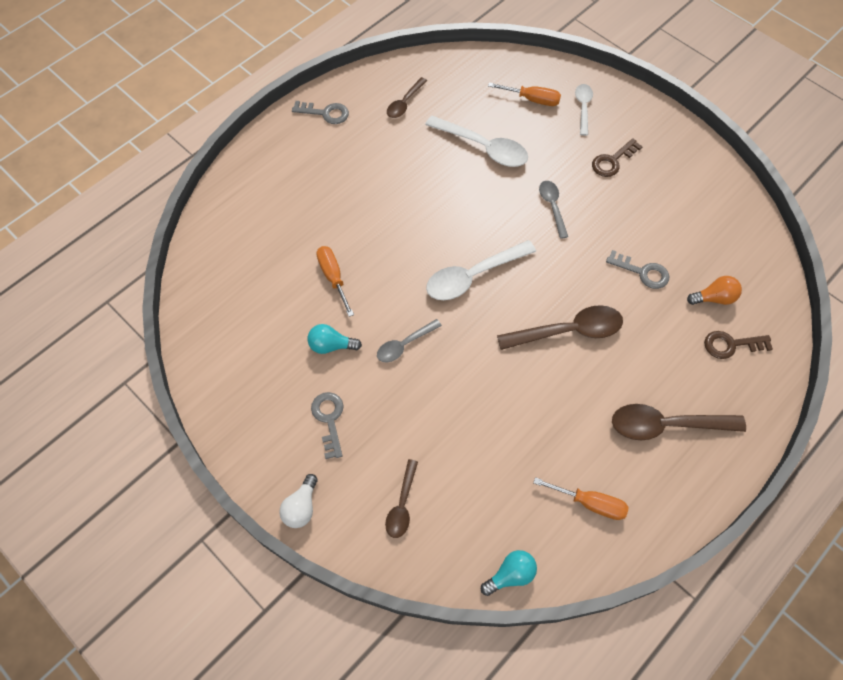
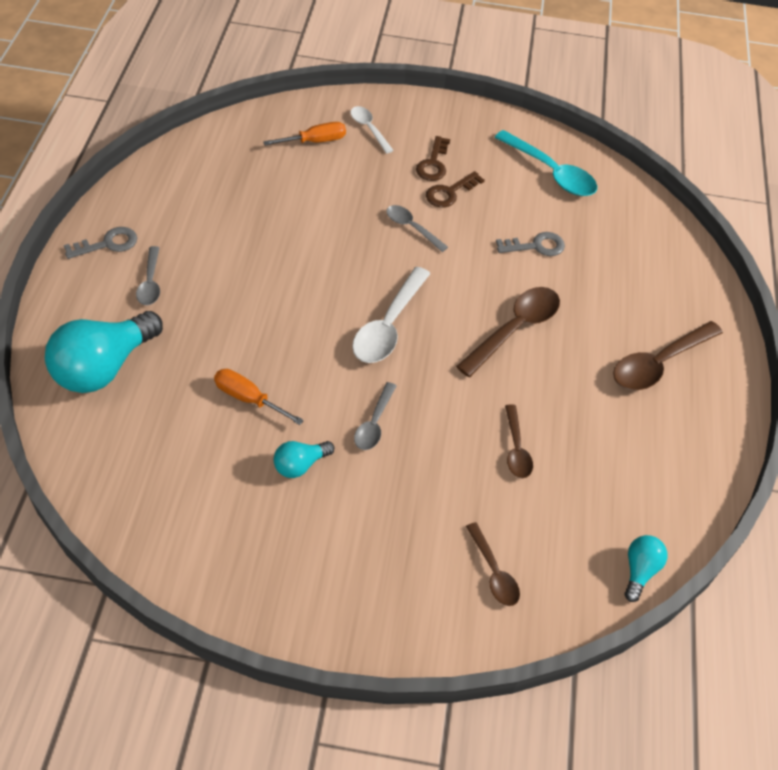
camera: 40 degrees left, 10 degrees down
white light bulb [279,474,318,528] -> none
grey key [311,392,343,459] -> none
brown spoon [387,77,427,118] -> brown spoon moved to [505,405,533,479]
white spoon [425,115,528,167] -> none
orange screwdriver [534,477,629,520] -> none
orange light bulb [687,276,742,305] -> none
brown key [704,331,773,359] -> brown key moved to [426,171,485,208]
none -> turquoise light bulb [45,311,163,393]
none -> grey spoon [136,246,160,305]
none -> turquoise spoon [494,130,597,196]

